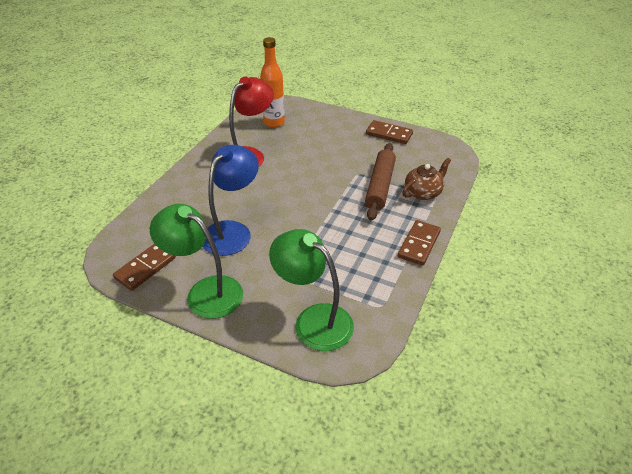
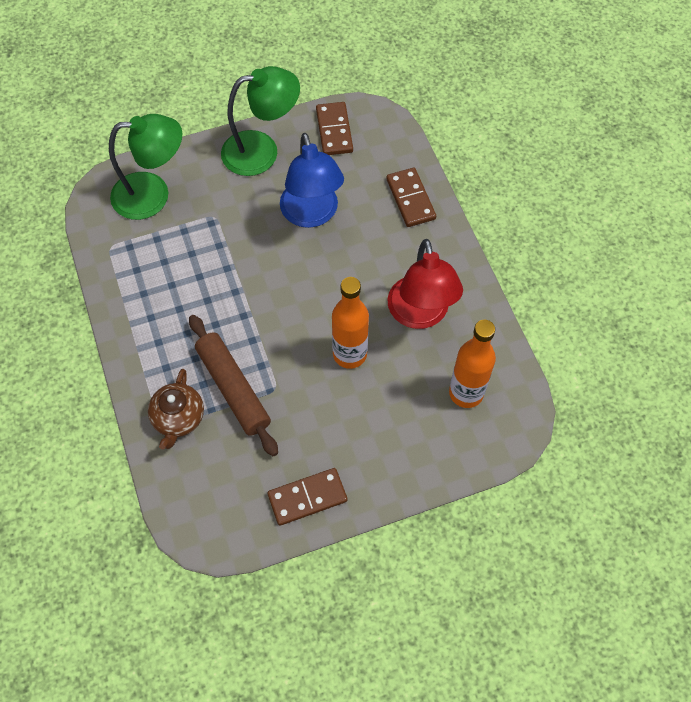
camera: 135 degrees right, 20 degrees up
brown domino [398,220,441,266] -> brown domino moved to [386,168,436,227]
none -> orange bottle [332,277,369,369]

